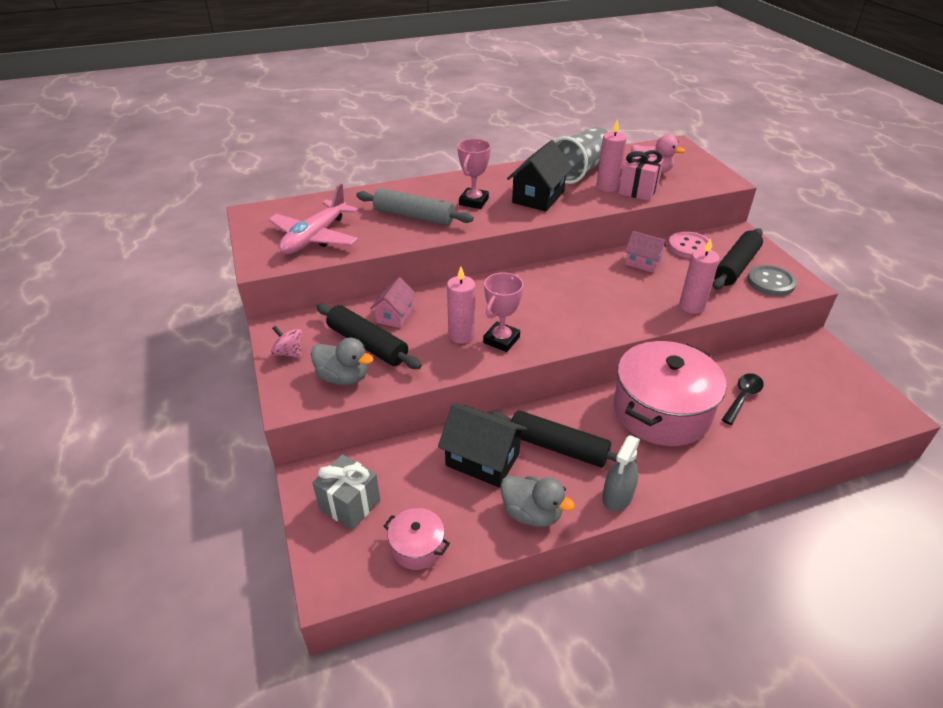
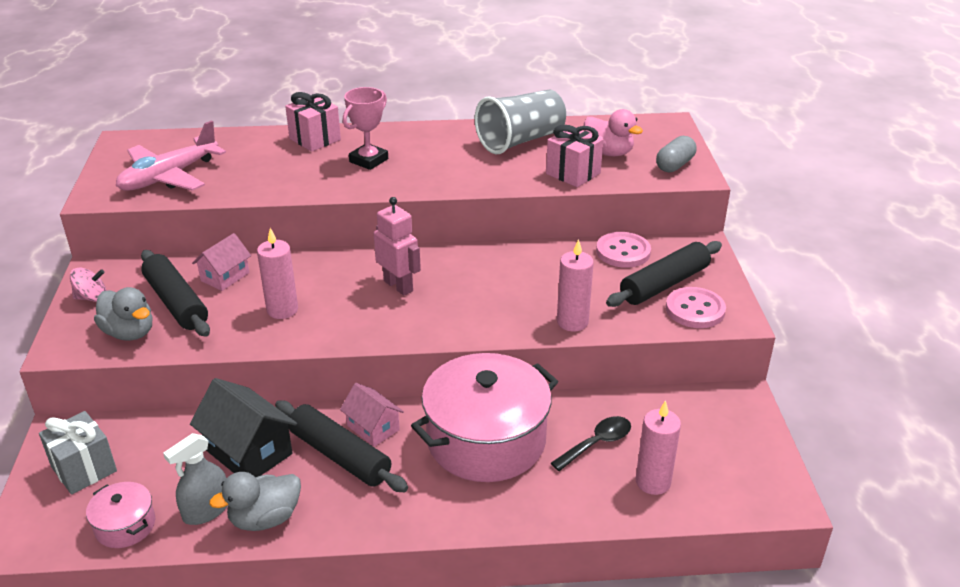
camera: 15 degrees right, 5 degrees down
pink spinning top [271,326,302,358] -> pink spinning top turned 120 degrees clockwise [70,268,107,302]
grey rolling pin [356,188,474,226] -> none
pink trophy [483,272,524,352] -> none
grey duck [500,475,575,527] -> grey duck turned 105 degrees clockwise [209,472,301,531]
black house [507,140,572,211] -> none
pink candle [596,119,627,192] -> pink candle moved to [636,400,681,495]
grey spray bottle [602,435,640,512] -> grey spray bottle moved to [163,433,228,525]
pink house [625,231,667,273] -> pink house moved to [340,383,404,447]
grey button [747,265,797,296] -> pink button [666,287,726,328]
none -> pink gift [285,92,341,152]
none -> pink robot [374,197,421,296]
none -> grey capsule [656,136,696,172]

